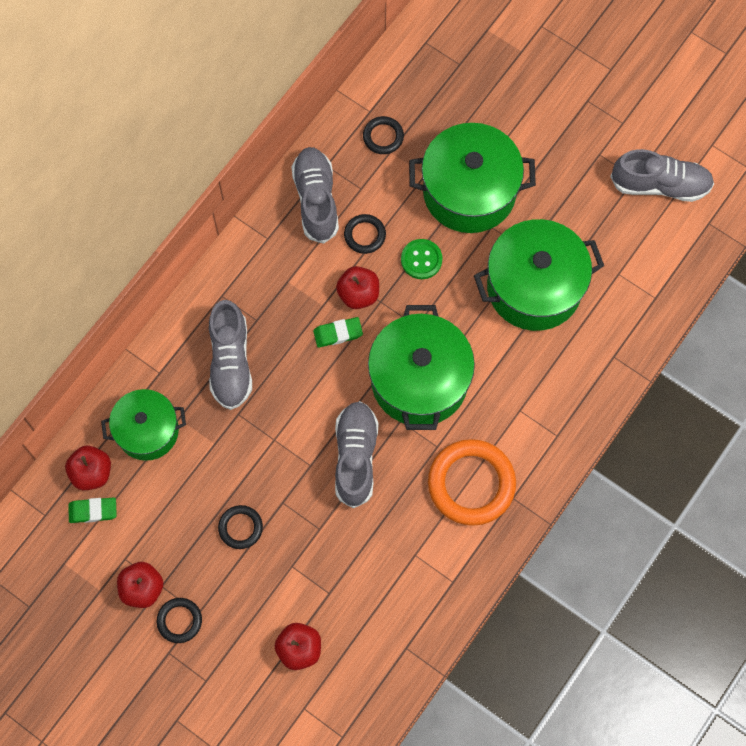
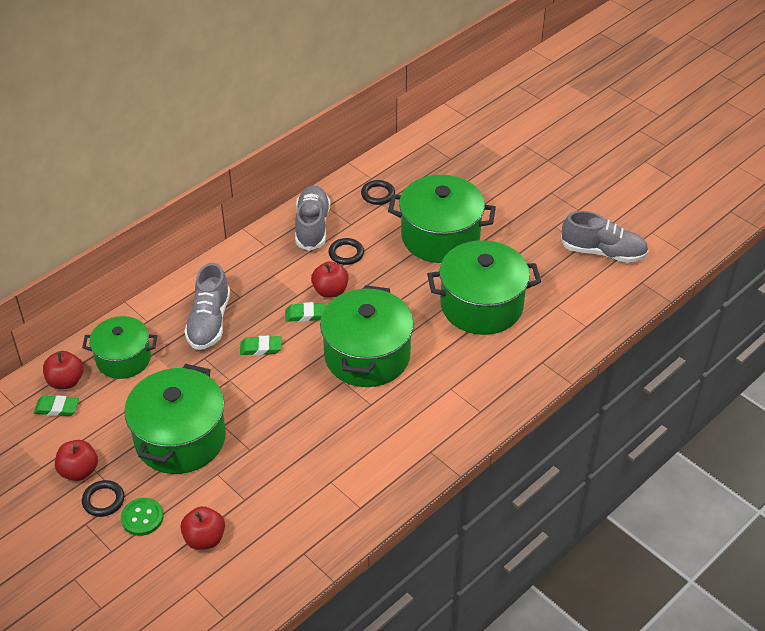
camera: 10 degrees right, 25 degrees down
black ring [218,505,263,549] -> green pot [124,364,226,474]
grey shoe [335,401,378,508] -> none
green button [401,239,442,279] -> green button moved to [121,498,163,536]
orange ring [428,439,516,526] -> none
none -> green eraser [240,336,282,355]

